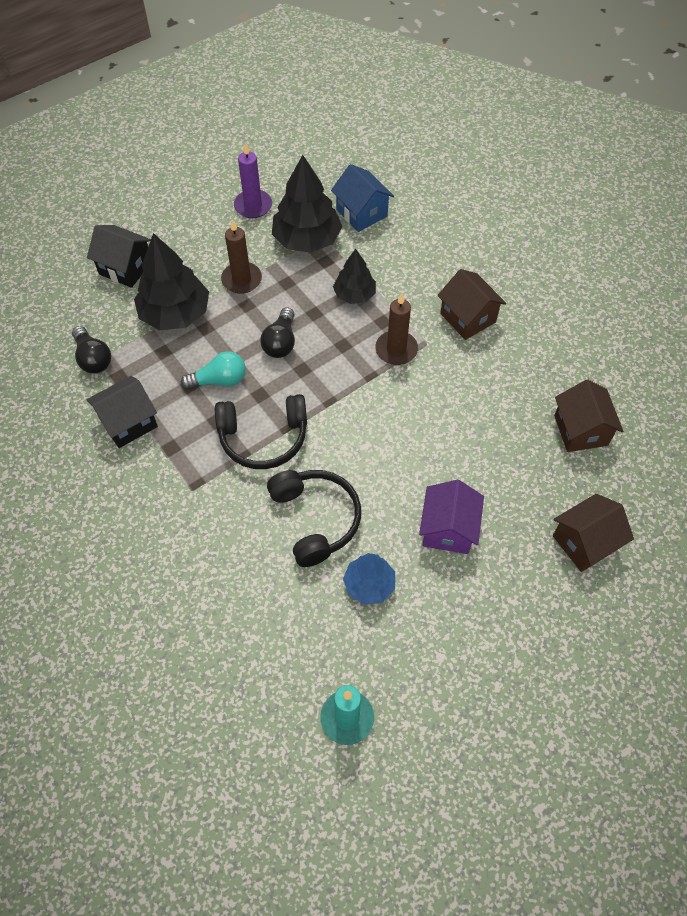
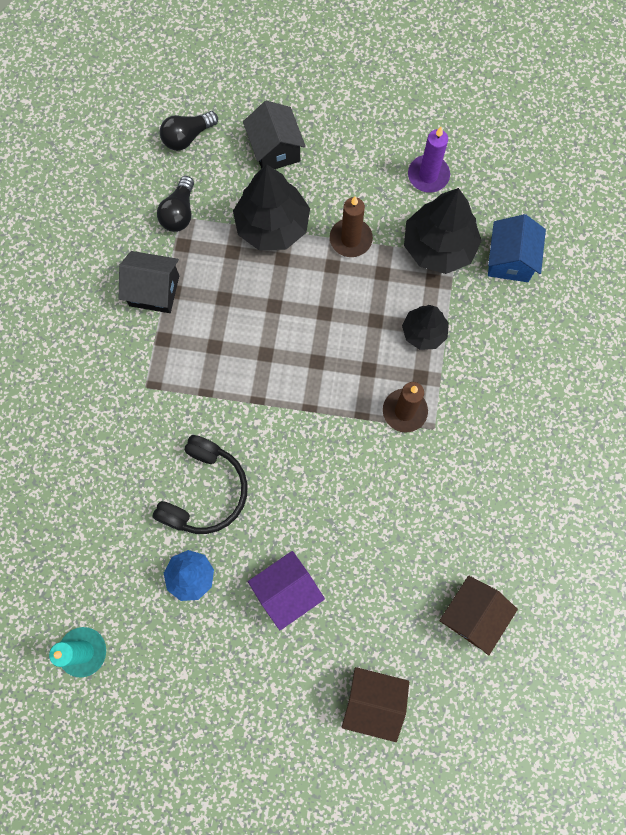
camera: 45 degrees right, 15 degrees up
turquoise light bulb [181,351,246,390] -> none
black headphones [215,394,307,469] -> none
black light bulb [260,307,295,358] -> black light bulb moved to [160,111,218,151]
brown house [438,269,506,340] -> none

